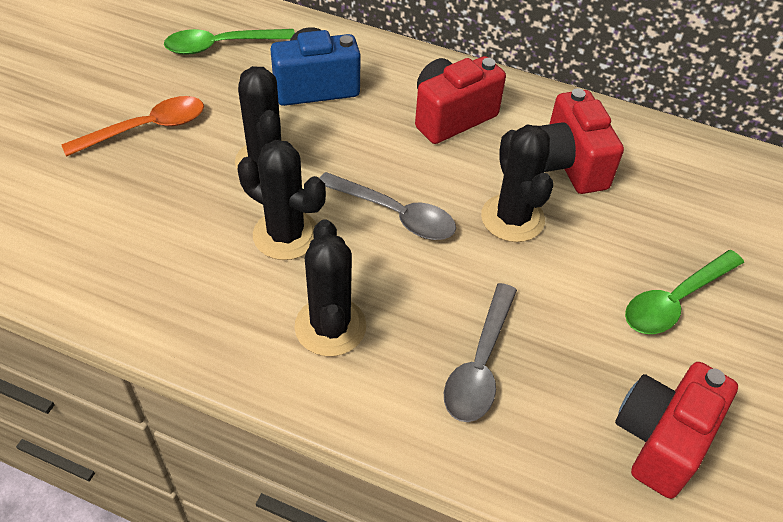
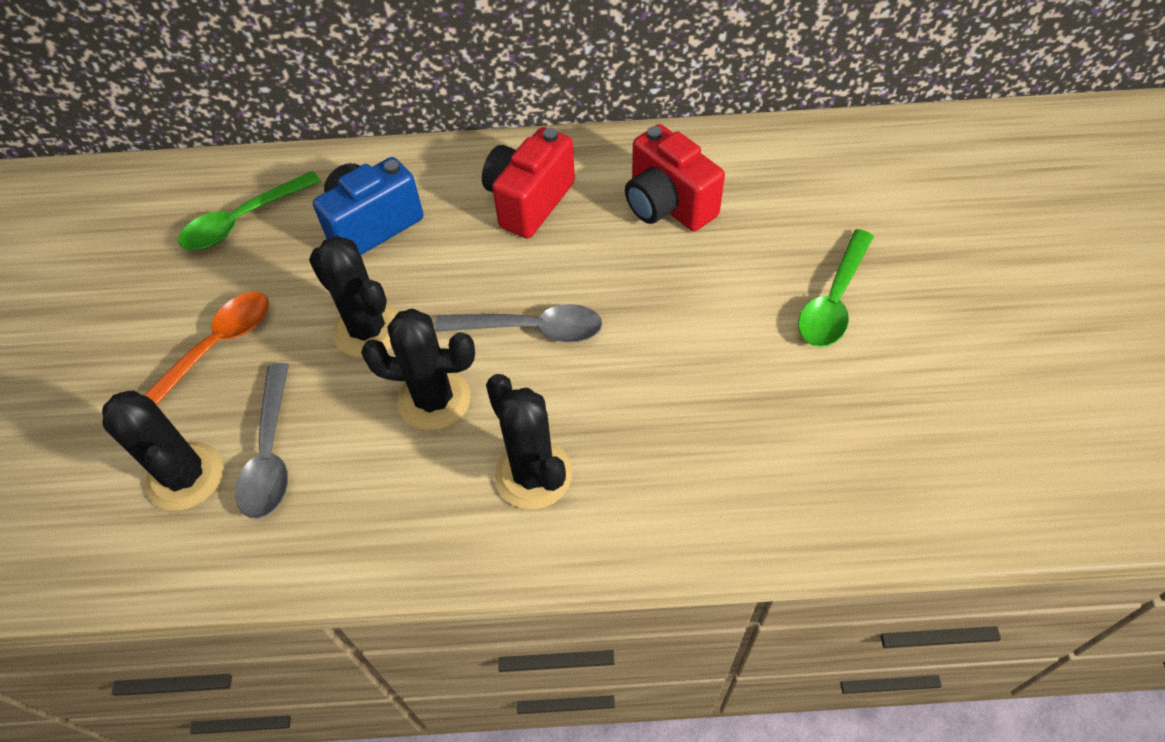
camera: 20 degrees left, 5 degrees up
grey spoon [444,283,517,422] -> grey spoon moved to [235,363,289,519]
black cactus [481,124,553,242] -> black cactus moved to [102,391,224,511]
red camera [615,362,738,499] -> none

